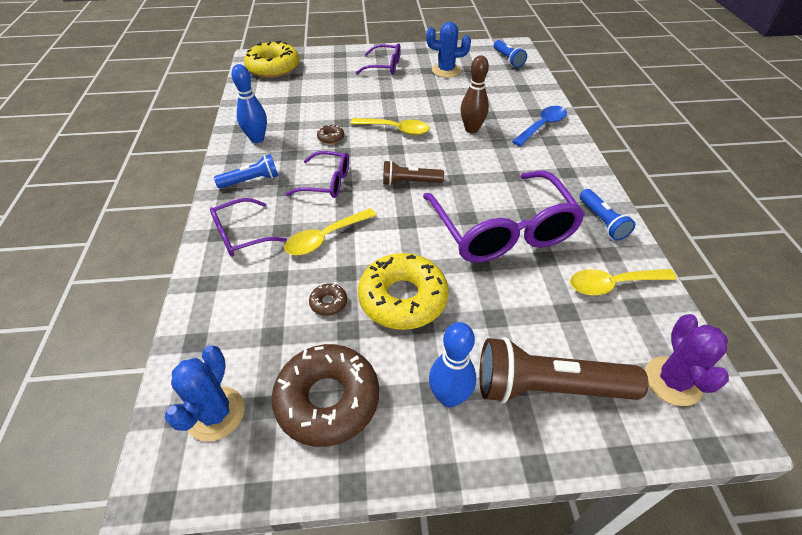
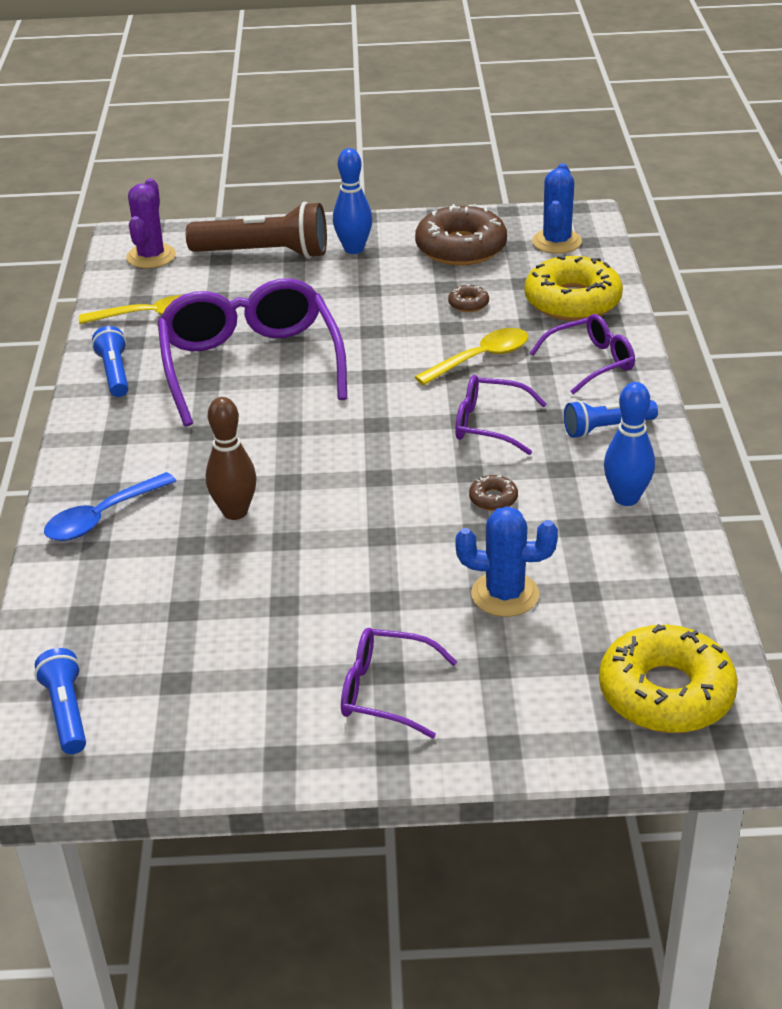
camera: 175 degrees left, 10 degrees down
yellow spoon [350,118,430,135] -> none
yellow donut [358,253,449,330] -> yellow donut moved to [524,253,623,321]
brown flashlight [383,160,444,186] -> none
blue cactus [426,22,471,78] -> blue cactus moved to [455,506,558,617]

